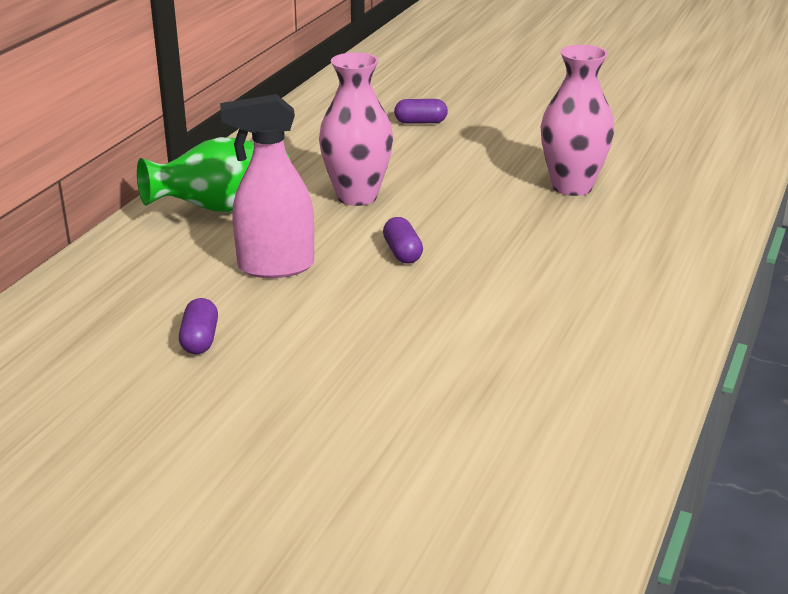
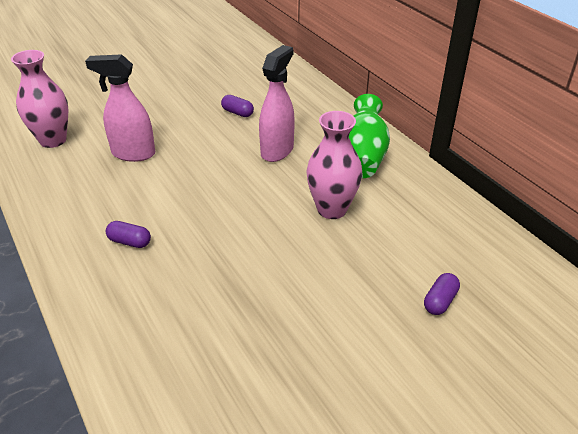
camera: 125 degrees right, 10 degrees up
purple capsule [383,217,423,263] -> purple capsule moved to [106,221,151,248]
pink vase [541,45,615,196] -> pink vase moved to [11,50,68,148]
none -> pink spray bottle [85,54,155,162]

